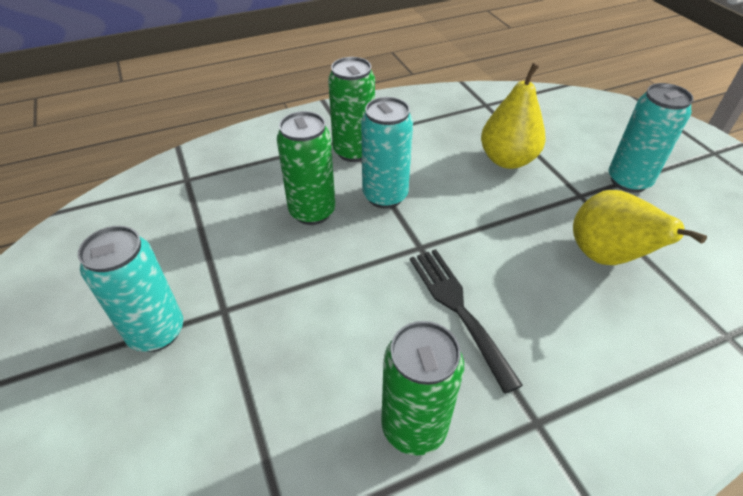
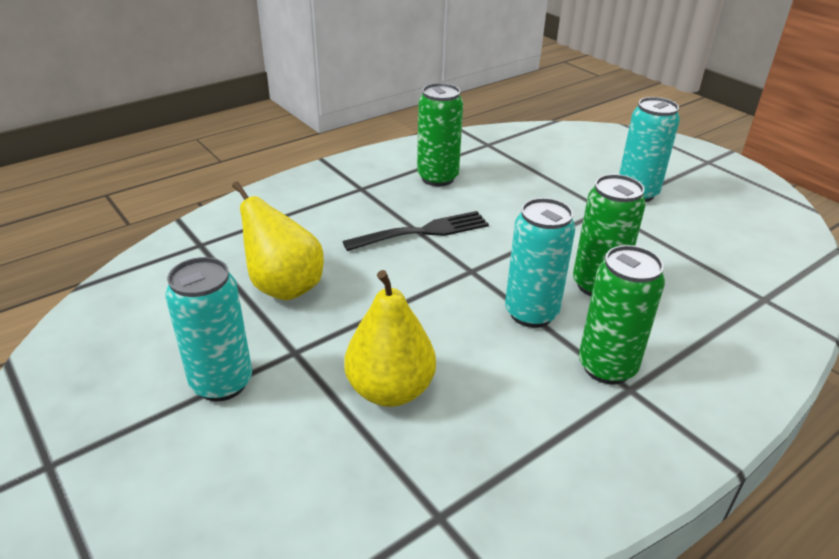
camera: 165 degrees right, 10 degrees down
black fork [410,249,523,394] -> black fork turned 75 degrees counterclockwise [342,211,489,251]

